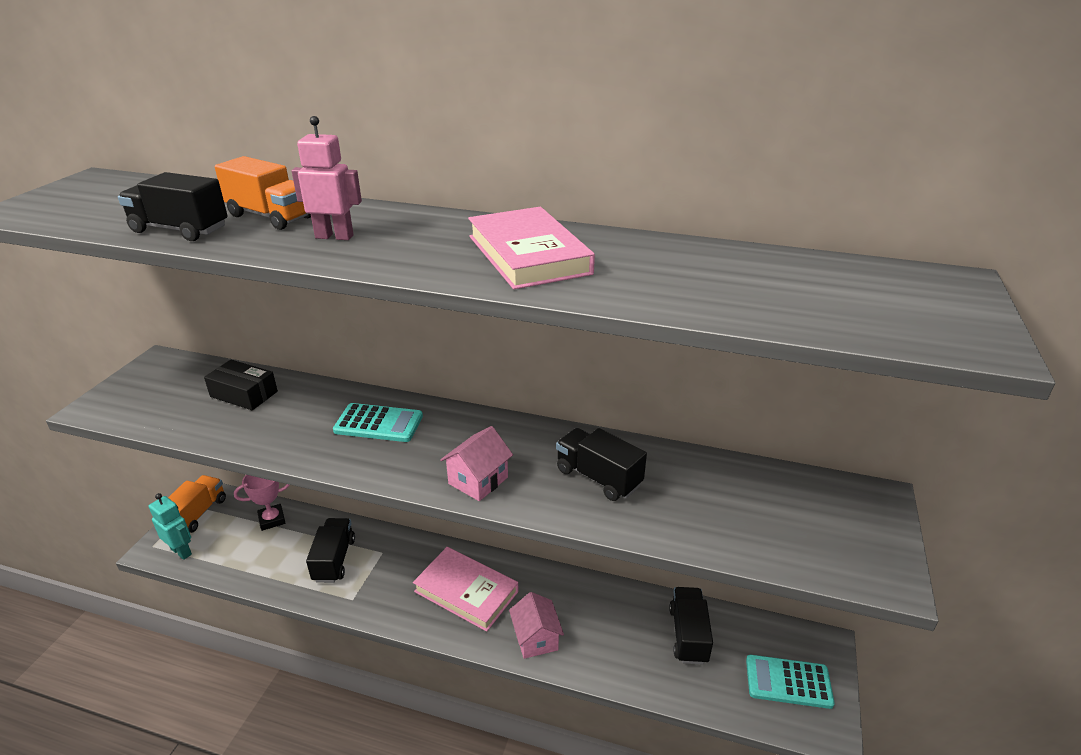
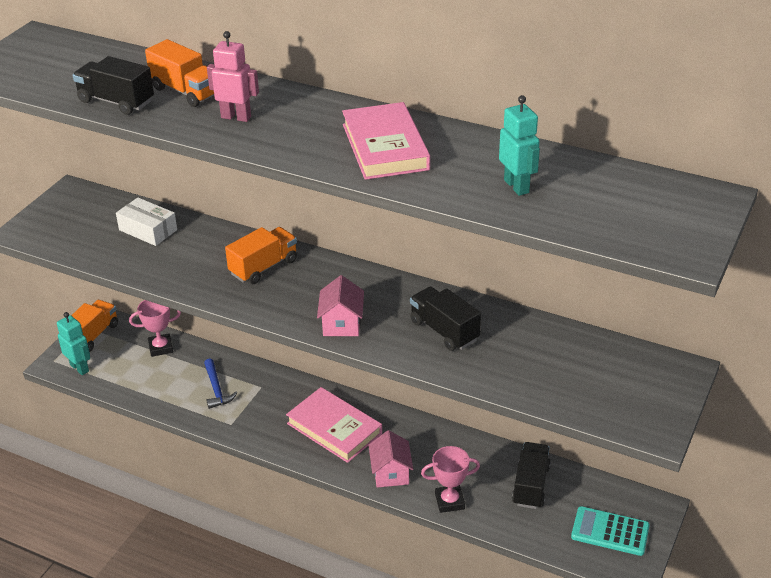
camera: 10 degrees right, 5 degrees up
black box [204,360,278,410] -> white box [116,198,177,246]
black truck [306,518,355,583] -> blue hammer [204,358,237,409]
turquoise calculator [333,403,423,442] -> orange truck [225,227,297,284]
pink house [440,426,513,501] -> pink house turned 45 degrees counterclockwise [317,275,364,336]
none -> pink trophy [421,446,480,513]
none -> turquoise robot [499,95,540,196]

